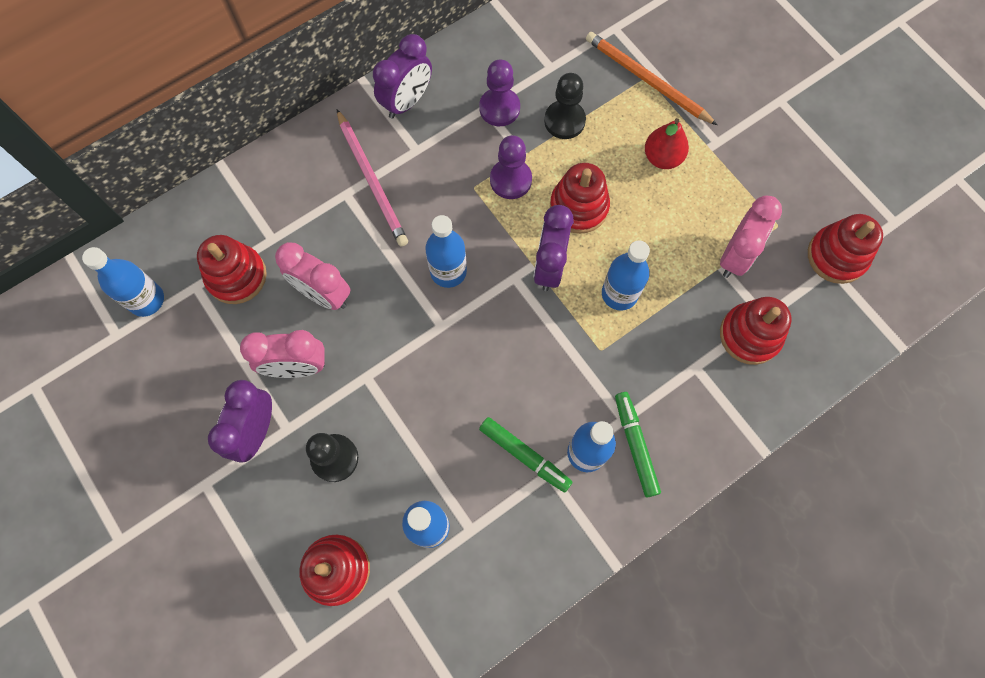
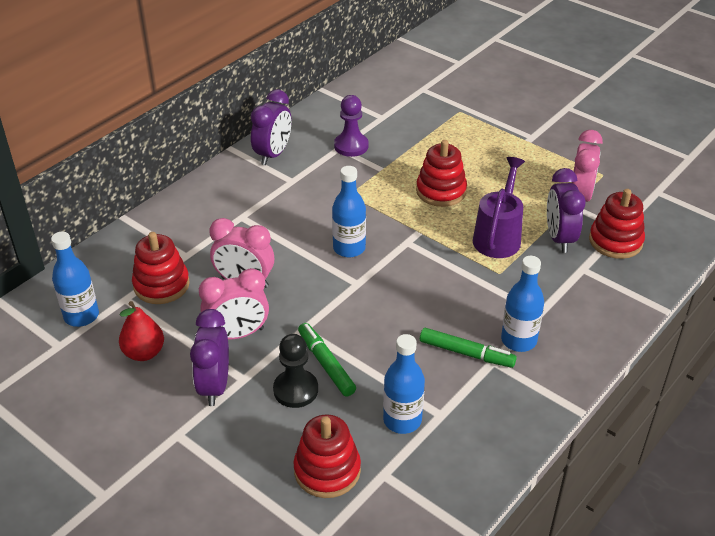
camera: 15 degrees left, 30 degrees down
pink pencil [337,109,408,246] -> none
purple pawn [490,135,532,199] -> none
purple clock [533,205,574,291] -> purple clock moved to [547,168,586,253]
black pawn [544,73,586,139] -> none
orange pencil [586,32,717,125] -> none
blue bottle [602,240,650,311] -> purple watering can [473,157,525,258]
green marker [615,392,661,498] -> green marker moved to [298,323,356,396]
red pear [645,118,689,169] -> red pear moved to [119,301,164,361]
red stacking toy [808,214,883,284] -> none

